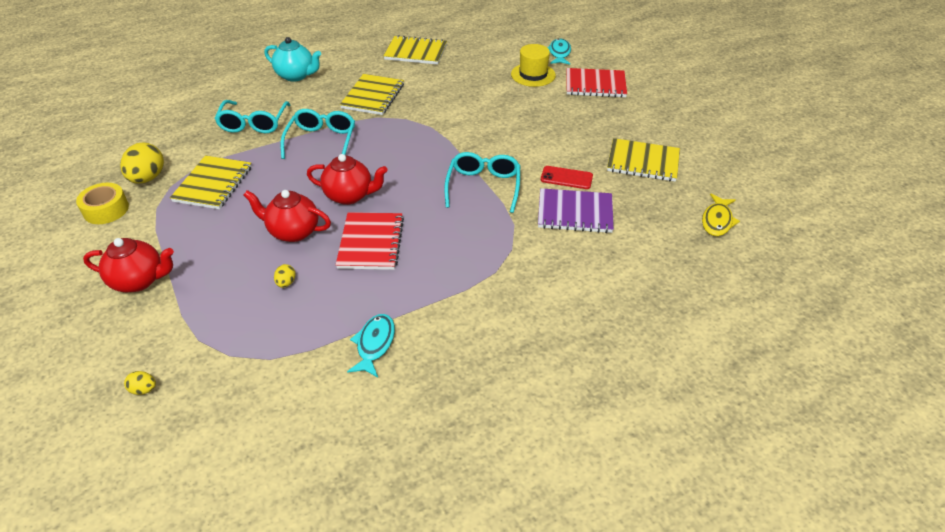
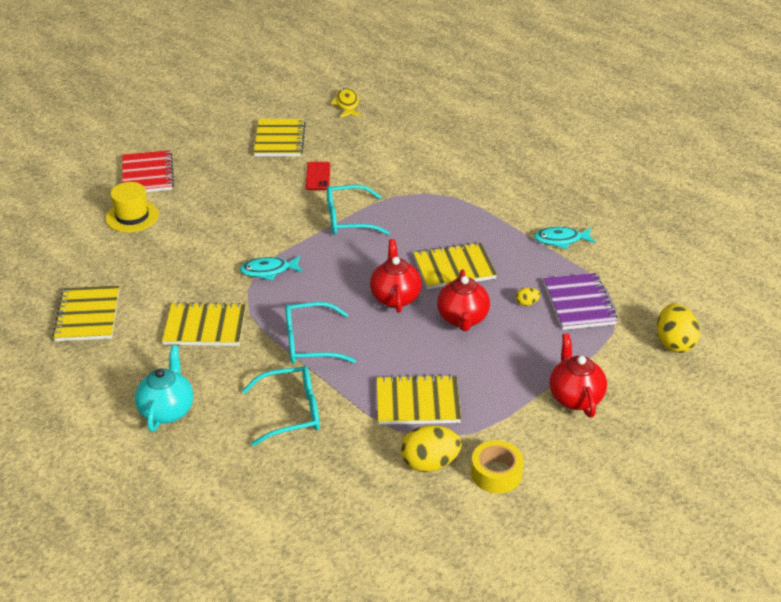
camera: 105 degrees left, 5 degrees down
yellow egg [124,371,156,395] -> yellow egg [657,304,700,353], size x2.11
red notebook [336,212,404,270] -> yellow notebook [414,242,497,289]
purple notebook [538,188,614,233] -> purple notebook moved to [543,273,617,330]
turquoise fish [548,38,571,65] -> turquoise fish moved to [240,256,303,281]
yellow fish [702,193,740,236] -> yellow fish turned 105 degrees counterclockwise [331,88,361,118]

